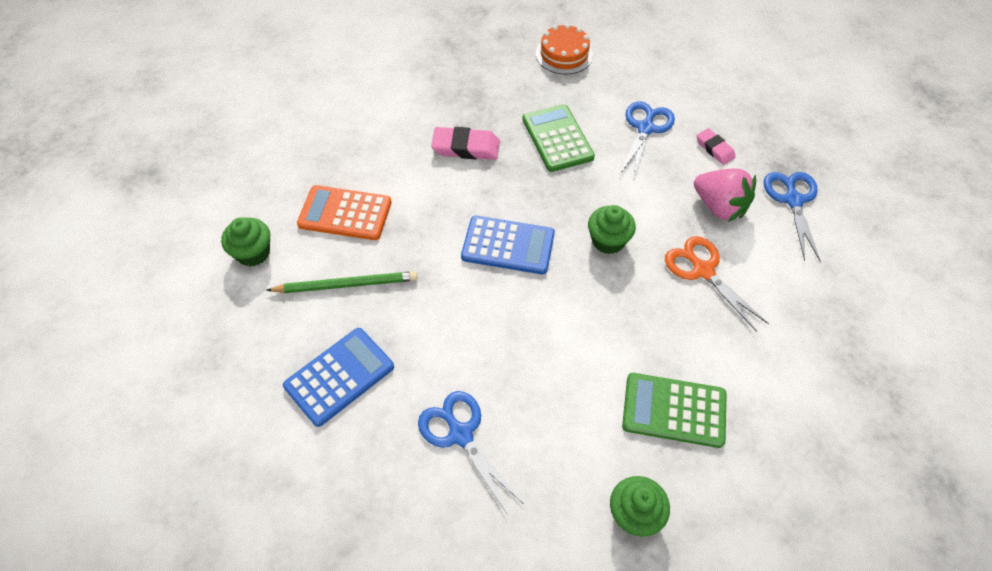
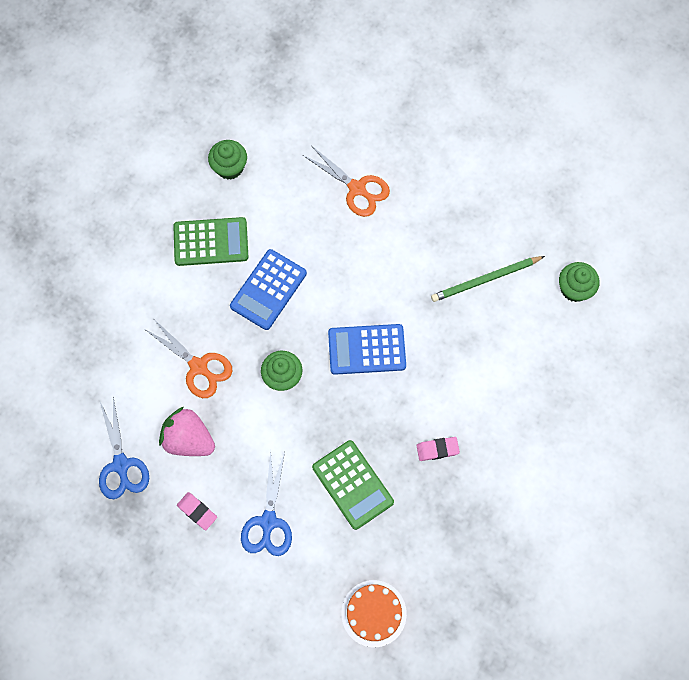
camera: 165 degrees right, 15 degrees up
blue calculator [283,328,394,427] -> blue calculator moved to [230,249,307,330]
orange calculator [297,185,392,240] -> none
blue scissors [418,391,524,515] -> orange scissors [303,145,390,217]
pink eraser [431,127,500,160] -> pink eraser [416,437,460,461], size x0.63

